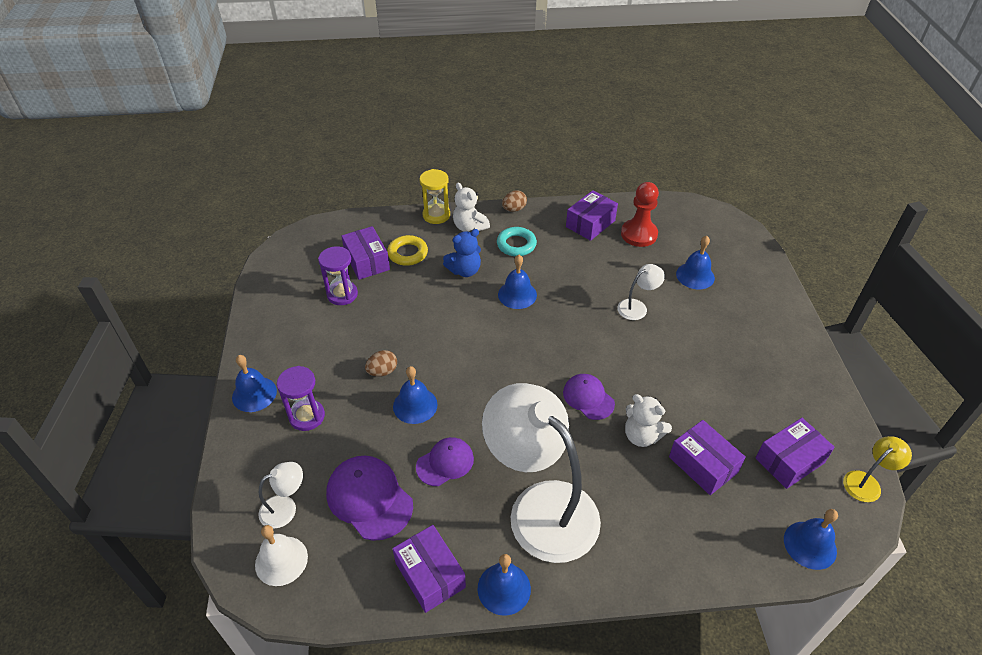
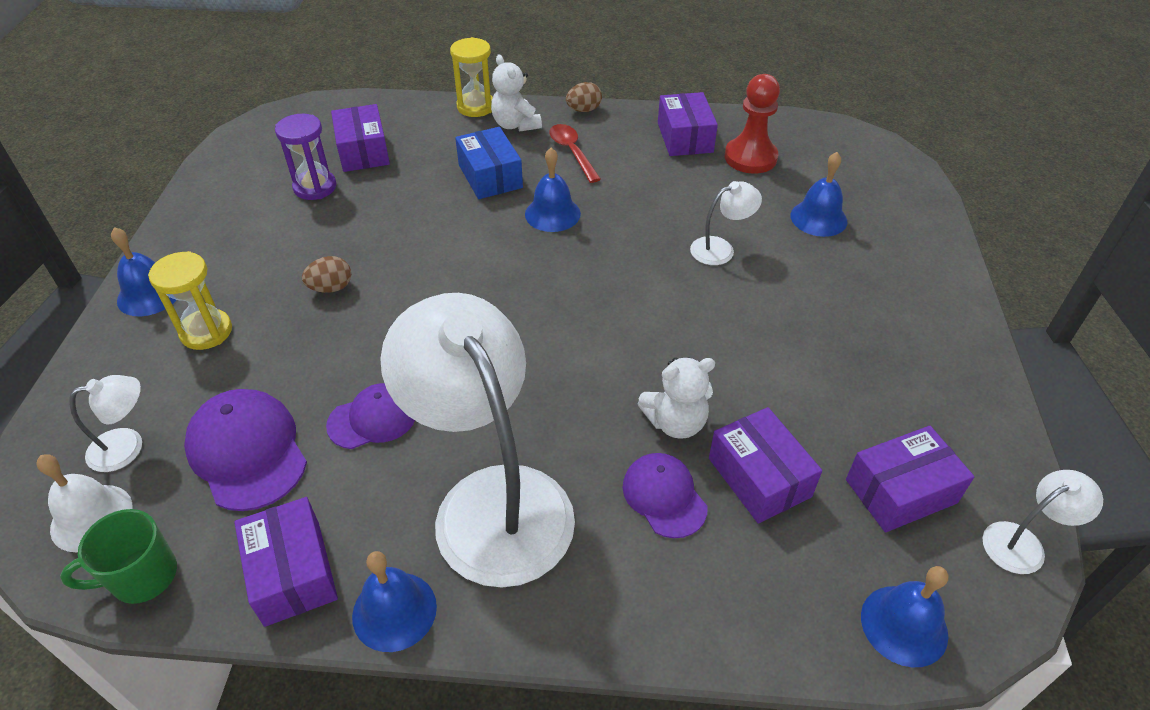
camera: 10 degrees right, 0 degrees up
purple hourglass [277,366,325,431] -> yellow hourglass [148,251,232,350]
yellow ring [387,235,428,266] -> none
blue bell [393,366,438,424] -> none
blue teddy bear [443,229,481,277] -> blue box [455,127,523,199]
turquoise ring [497,227,537,256] -> red spoon [549,124,601,183]
purple cap [563,374,615,420] -> purple cap moved to [622,453,708,538]
purple box [566,190,618,241] -> purple box turned 60 degrees counterclockwise [658,92,718,156]
white teddy bear [625,394,672,447] -> white teddy bear turned 60 degrees counterclockwise [638,357,715,439]
yellow lamp [843,436,912,502] -> white lamp [982,470,1103,574]
none -> green mug [60,509,177,604]

